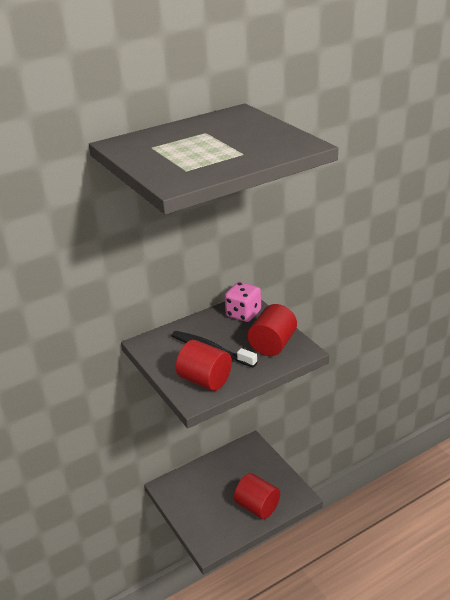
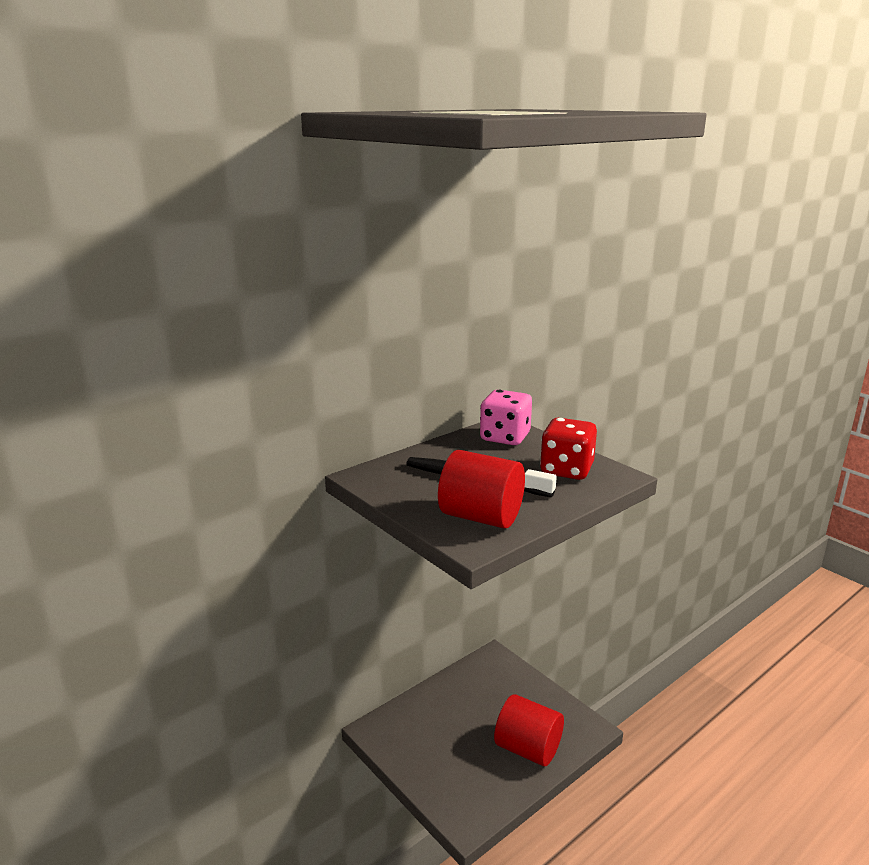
camera: 10 degrees left, 10 degrees down
red cylinder [248,304,297,356] -> red dice [540,418,597,480]

